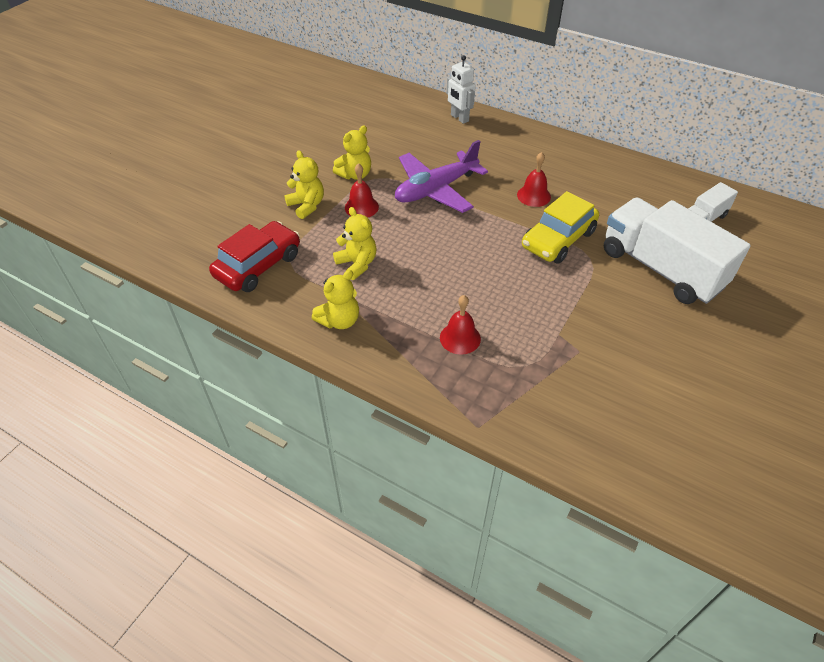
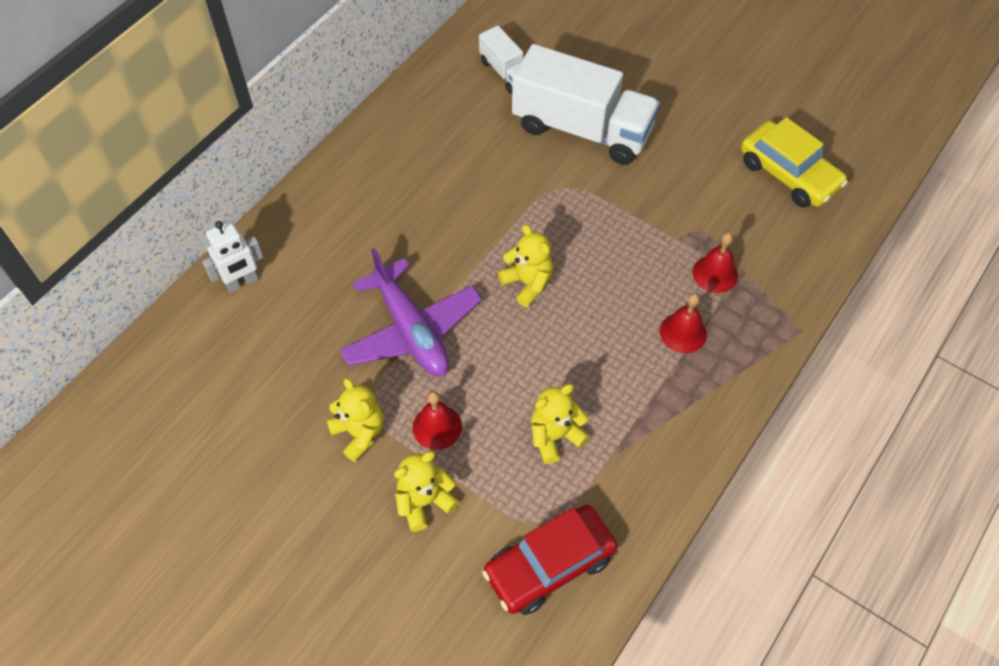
camera: 85 degrees left, 10 degrees up
red car [209,221,300,292] -> red car turned 75 degrees counterclockwise [482,505,617,615]
yellow teddy bear [312,270,359,329] -> yellow teddy bear moved to [498,224,553,307]
red bell [517,152,551,207] -> red bell moved to [693,233,738,293]
yellow car [522,191,599,264] -> yellow car moved to [741,117,848,208]
white truck [604,197,751,304] -> white truck turned 120 degrees counterclockwise [512,44,660,165]

